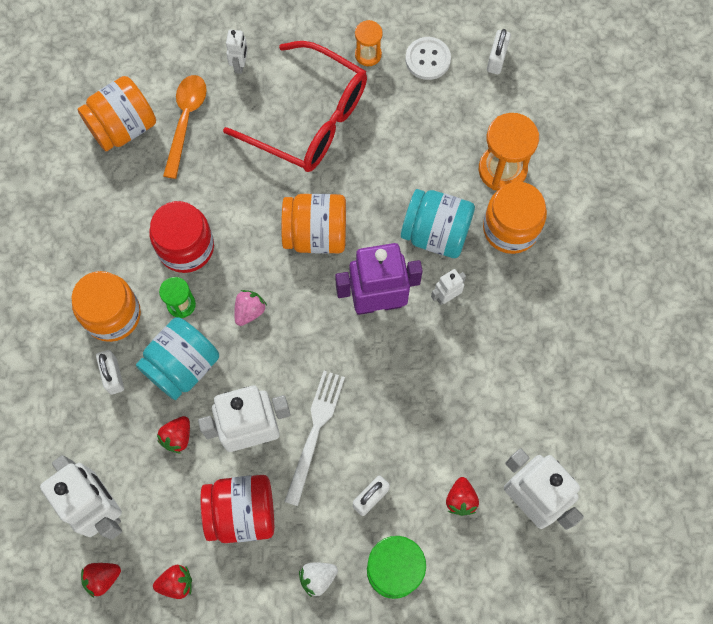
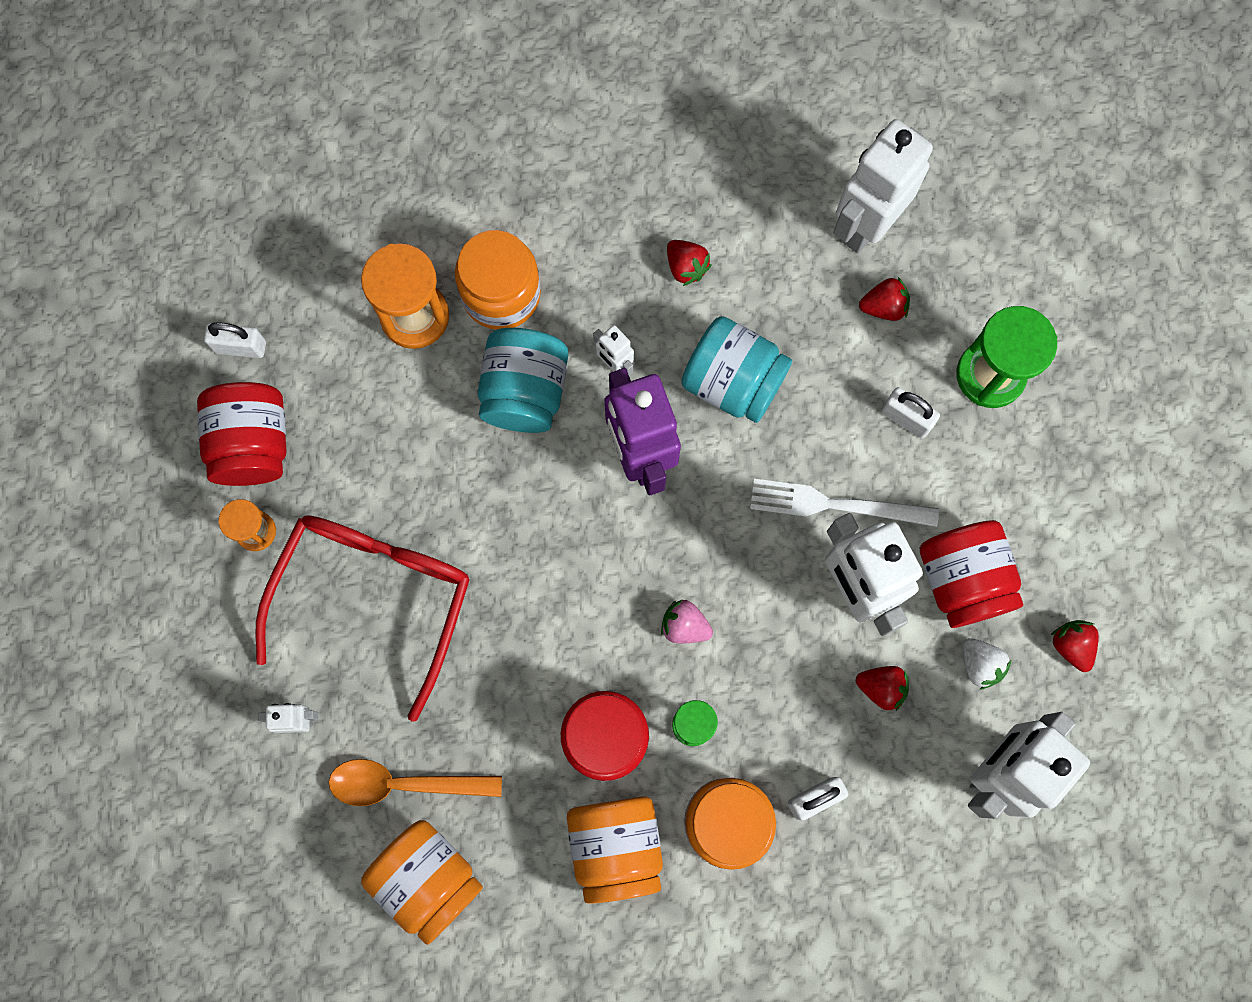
camera: 100 degrees left, 5 degrees up
red strawberry [81,563,121,597] -> red strawberry moved to [667,240,711,286]
turquoise jar [136,317,219,400] -> turquoise jar moved to [681,316,792,423]
orange jar [281,194,346,254] -> orange jar moved to [567,796,663,904]
white strawberry [299,563,338,597] -> white strawberry moved to [962,638,1011,690]
white button [405,37,451,80] -> red jar [197,382,286,486]

